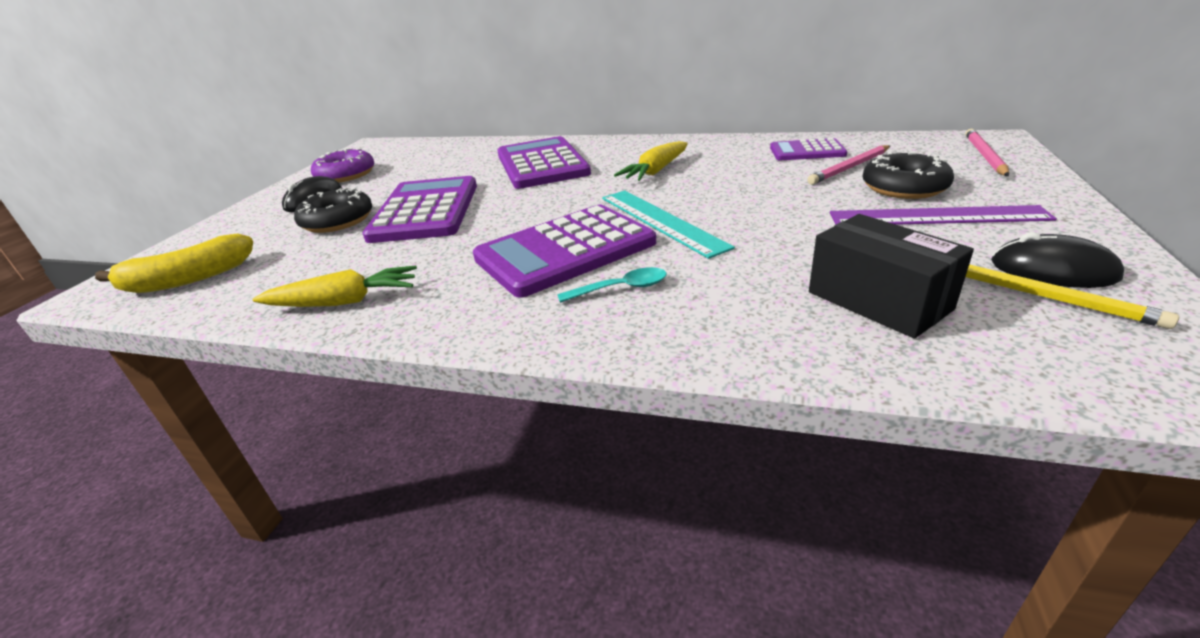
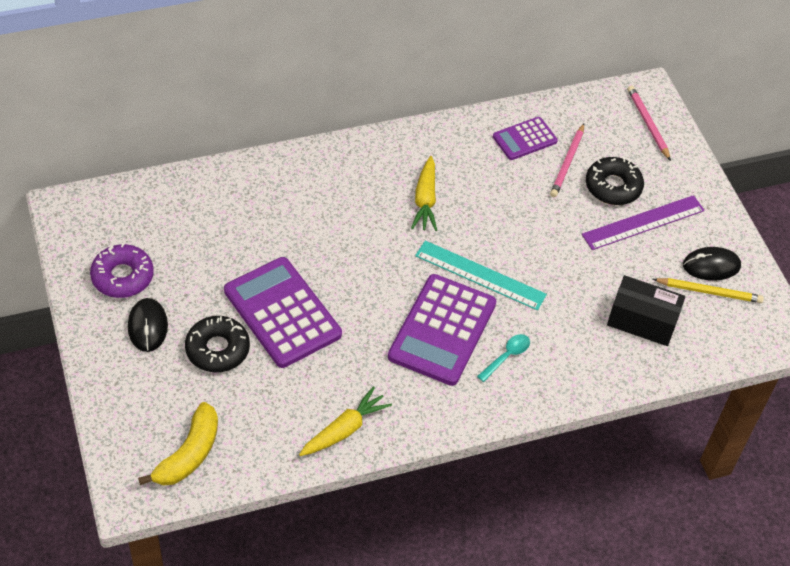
camera: 40 degrees left, 20 degrees up
purple calculator [497,136,591,189] -> none

